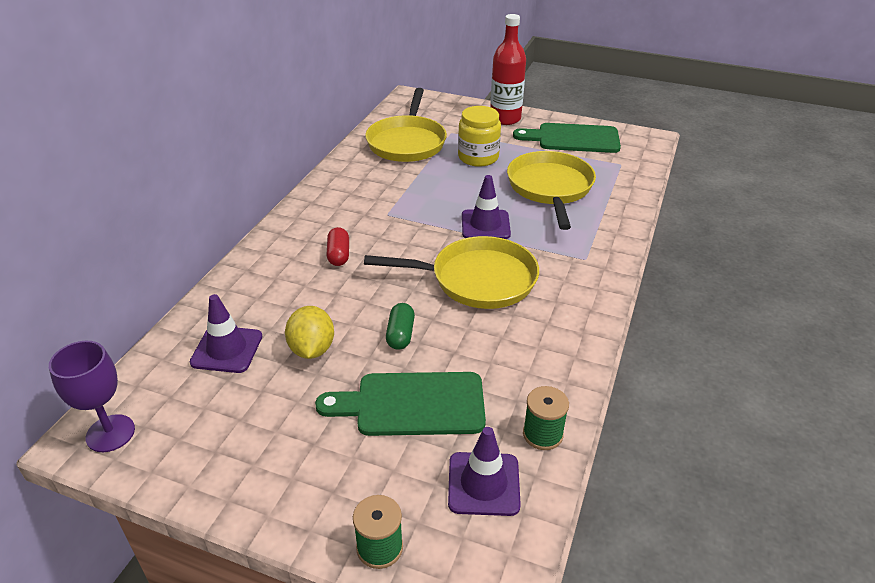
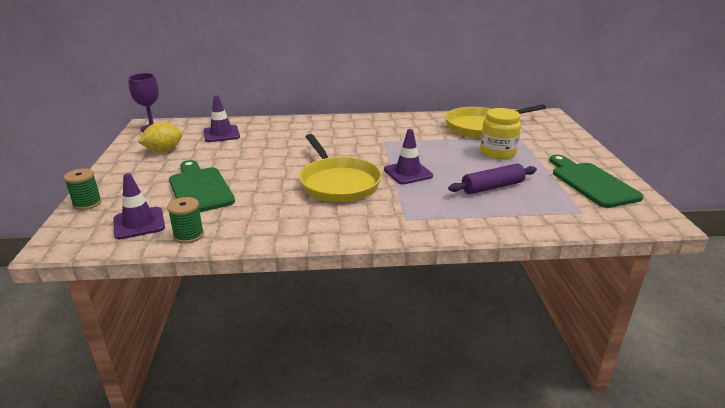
camera: 65 degrees right, 10 degrees down
yellow lemon [285,306,334,359] -> yellow lemon moved to [138,122,182,152]
red capsule [327,227,349,266] -> none
green capsule [386,303,415,350] -> none
red bottle [490,14,526,125] -> none
yellow pan [507,151,596,230] -> purple rolling pin [448,164,537,194]

